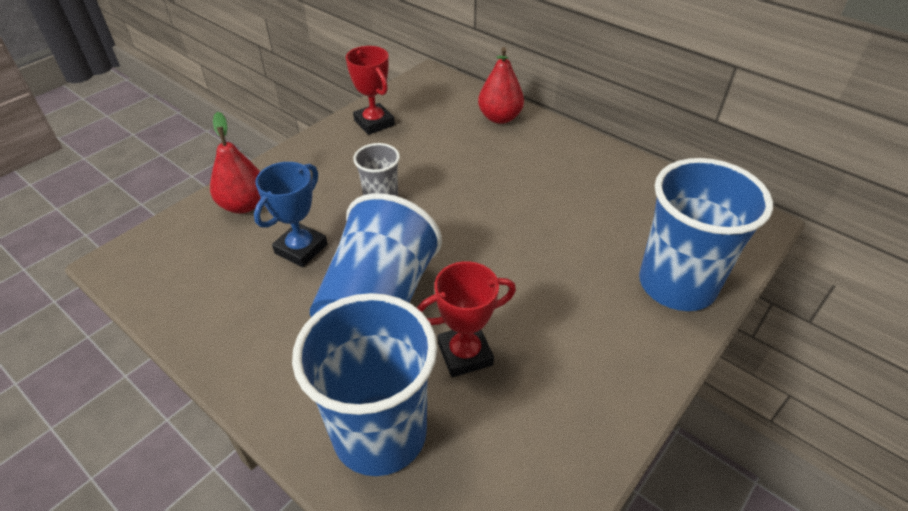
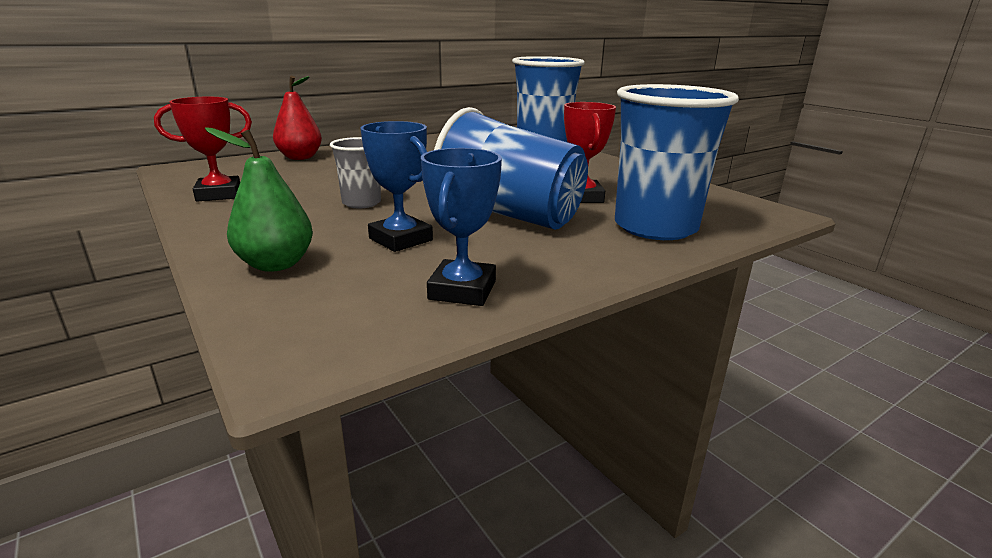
camera: 75 degrees left, 20 degrees down
red pear [210,112,261,213] -> green pear [205,127,313,272]
none -> blue trophy [421,148,502,306]

